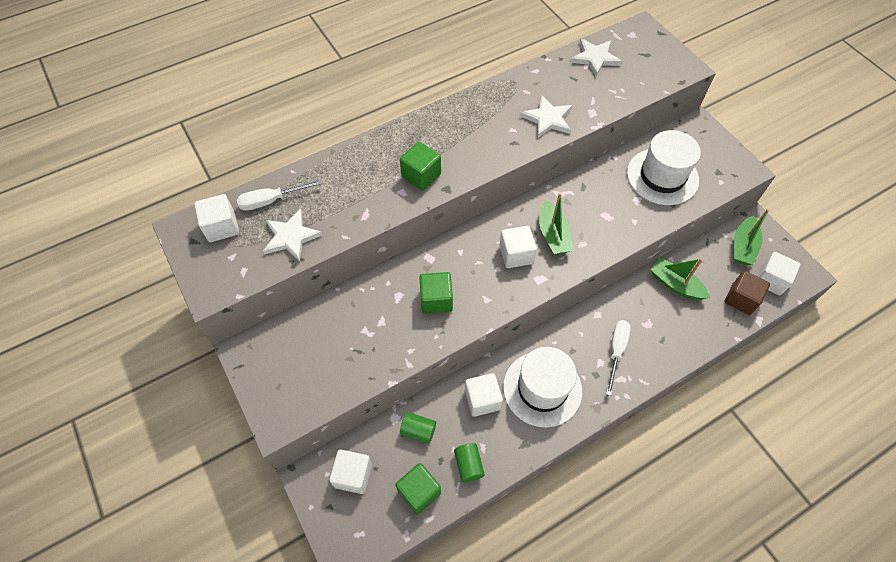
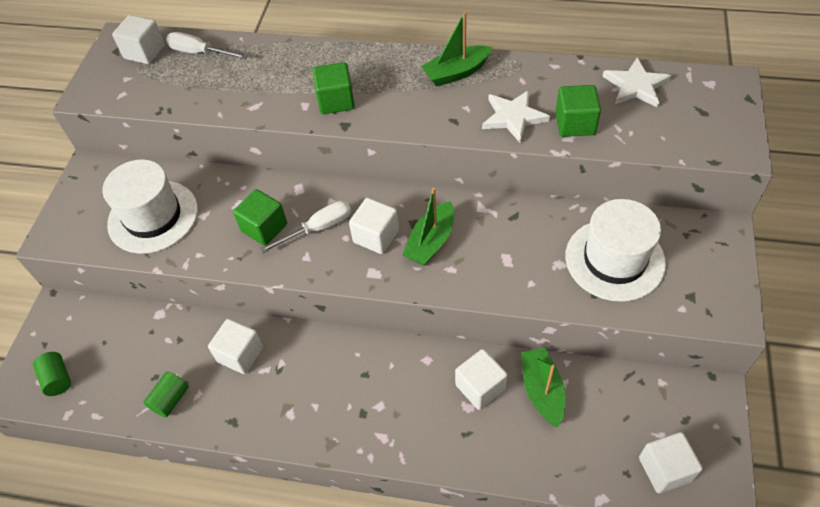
camera: 45 degrees right, 5 degrees down
white star [263,209,322,262] -> none
white cube [329,450,372,494] -> white cube moved to [455,349,508,410]
green cube [395,463,441,515] -> green cube moved to [555,85,601,137]
green cylinder [400,412,436,444] -> green cylinder moved to [33,352,71,396]
white hat [503,347,582,428] -> white hat moved to [102,159,198,254]
white screwdriver [606,320,631,396] -> white screwdriver moved to [260,201,351,254]
brown cube [724,271,770,315] -> none
green boat [734,209,769,265] -> green boat moved to [421,12,492,86]

